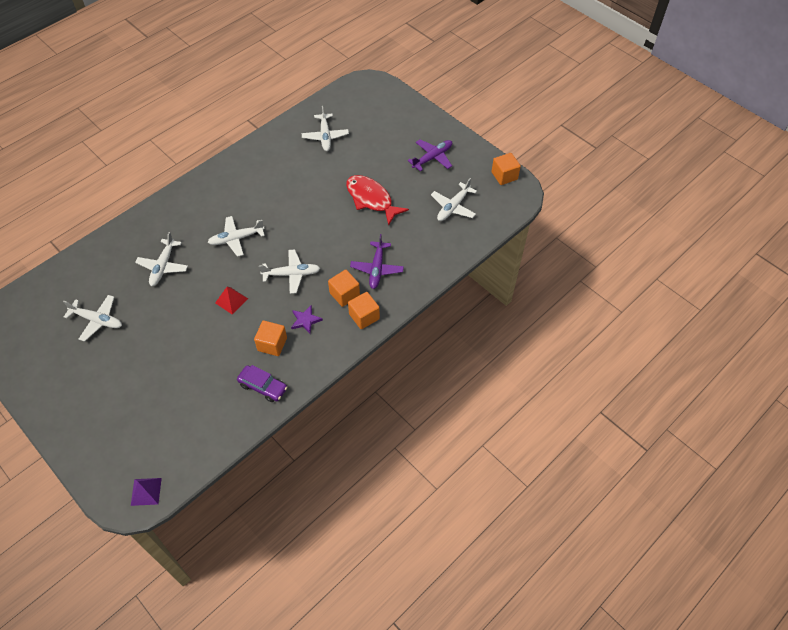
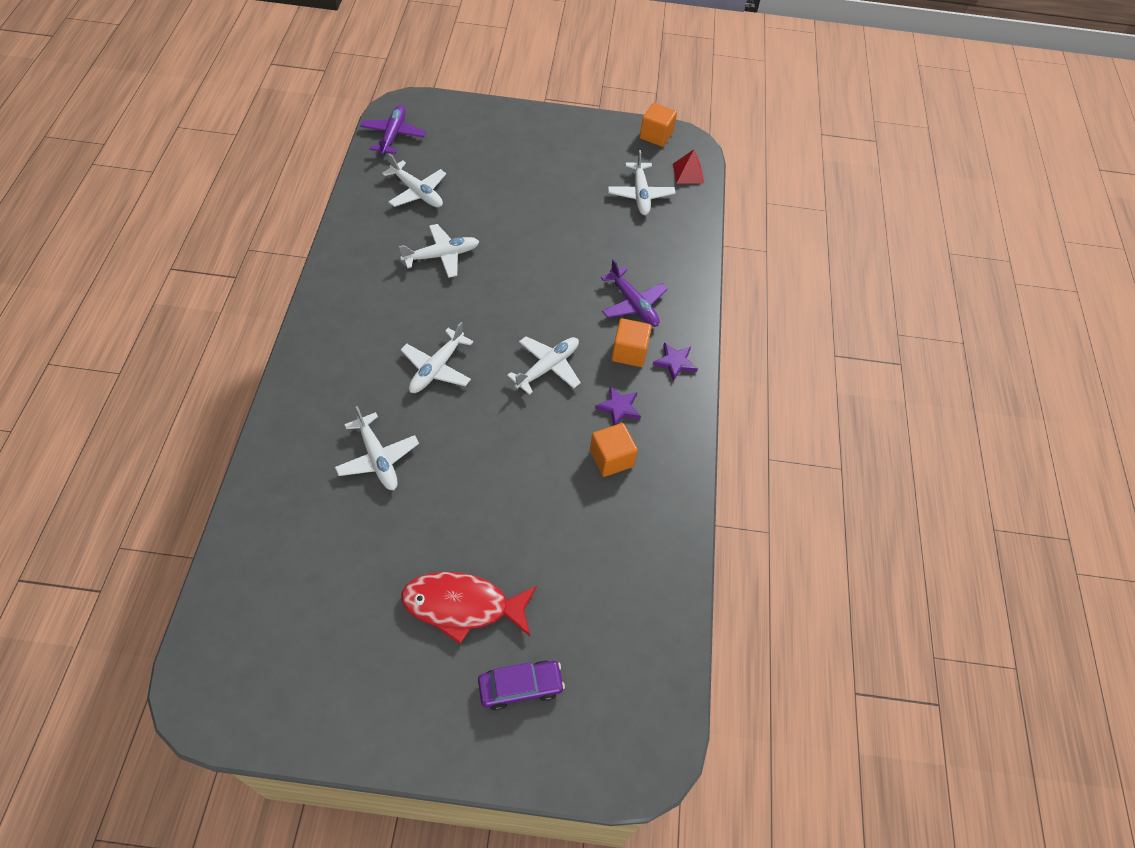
camera: 45 degrees left, 0 degrees up
white plane [63,295,122,342] -> white plane moved to [399,224,479,278]
purple pyramid [131,478,162,506] -> none
red pyramid [215,287,248,315] -> red pyramid moved to [673,150,704,184]
purple car [237,365,287,402] -> purple car moved to [478,660,565,711]
red fish [346,175,409,226] -> red fish moved to [401,572,537,644]
orange cube [348,292,380,329] -> purple star [653,342,698,381]
purple plane [408,139,452,172] -> purple plane moved to [360,105,426,155]

